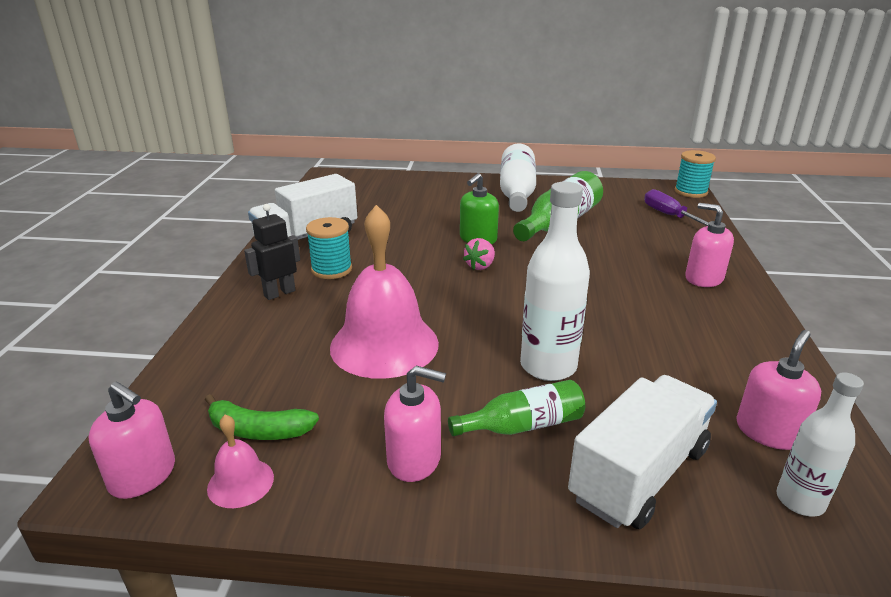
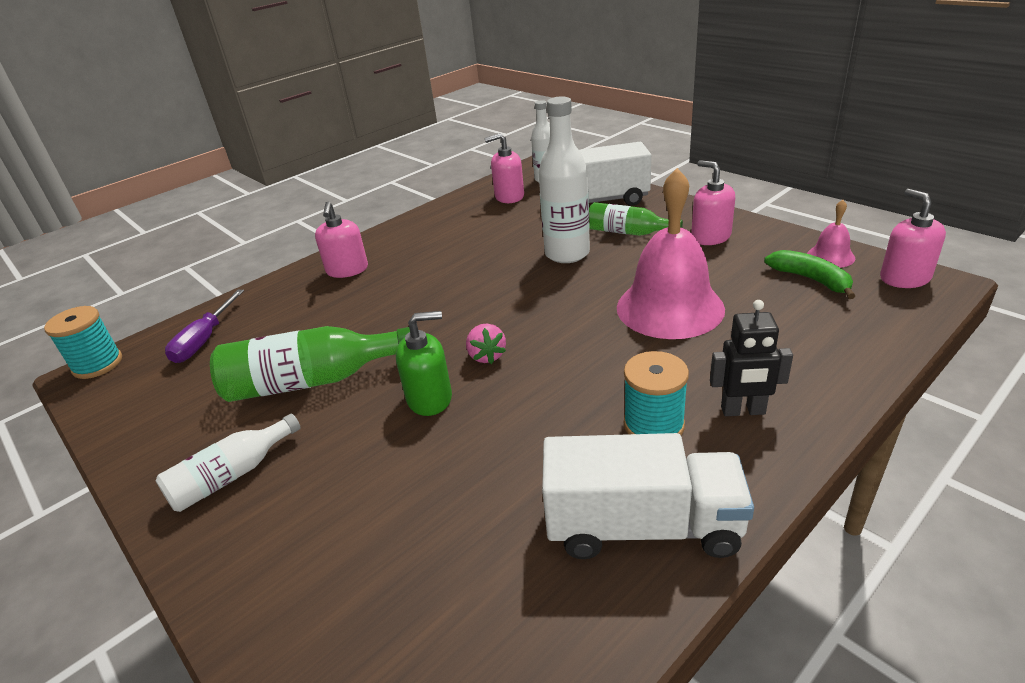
camera: 135 degrees left, 5 degrees up
pink strawberry [463,238,495,270] -> pink strawberry turned 90 degrees clockwise [466,324,506,364]
white bottle [500,144,536,212] -> white bottle [156,414,301,512], size x0.62

